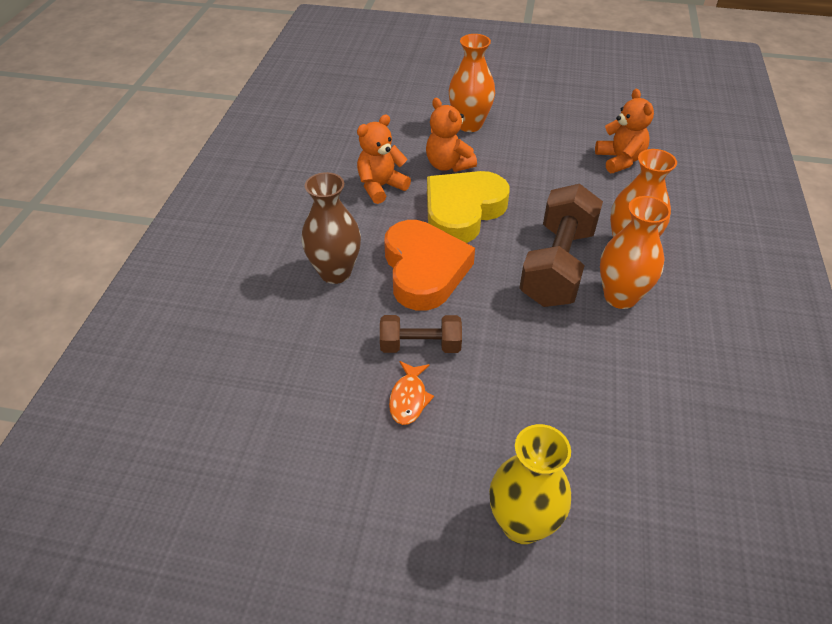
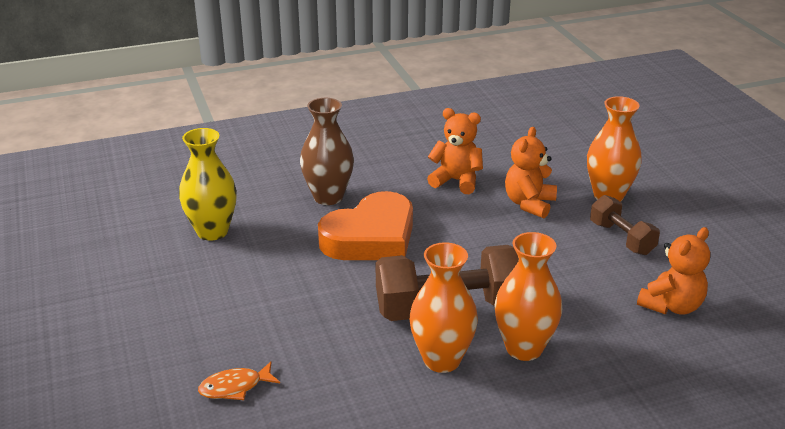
camera: 60 degrees right, 15 degrees down
brown dumbbell [380,315,462,353] -> brown dumbbell moved to [590,195,660,255]
orange fish [389,361,434,425] -> orange fish moved to [198,362,280,400]
yellow heart [427,171,509,243] -> none
yellow vase [489,424,571,544] -> yellow vase moved to [179,128,237,241]

